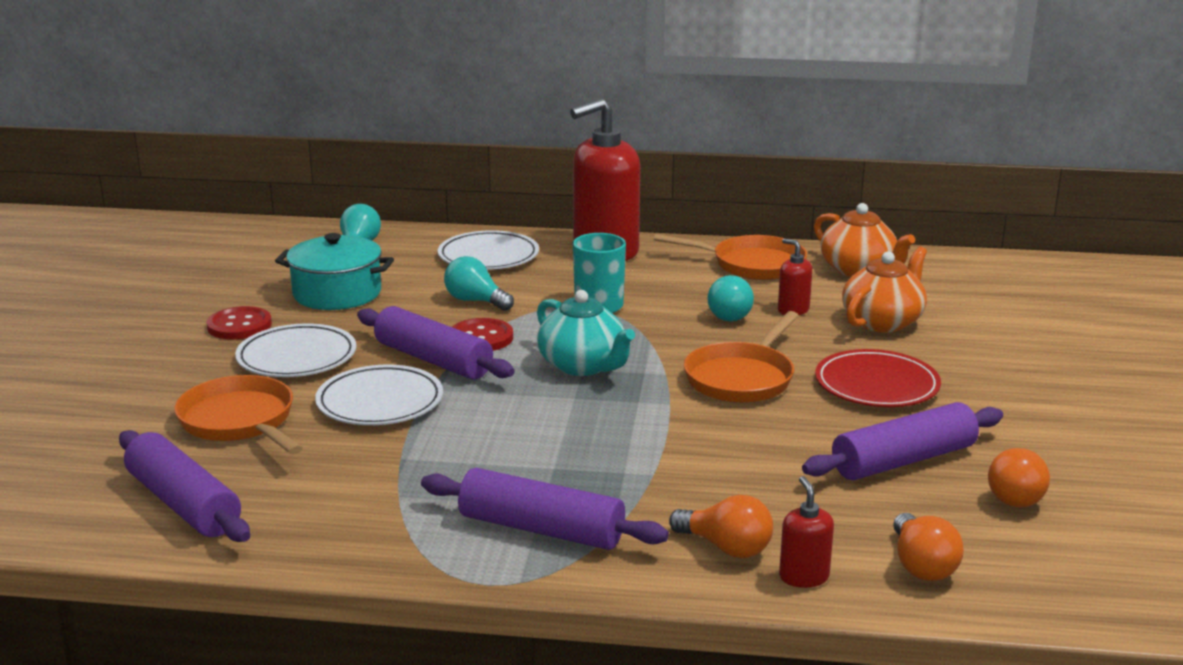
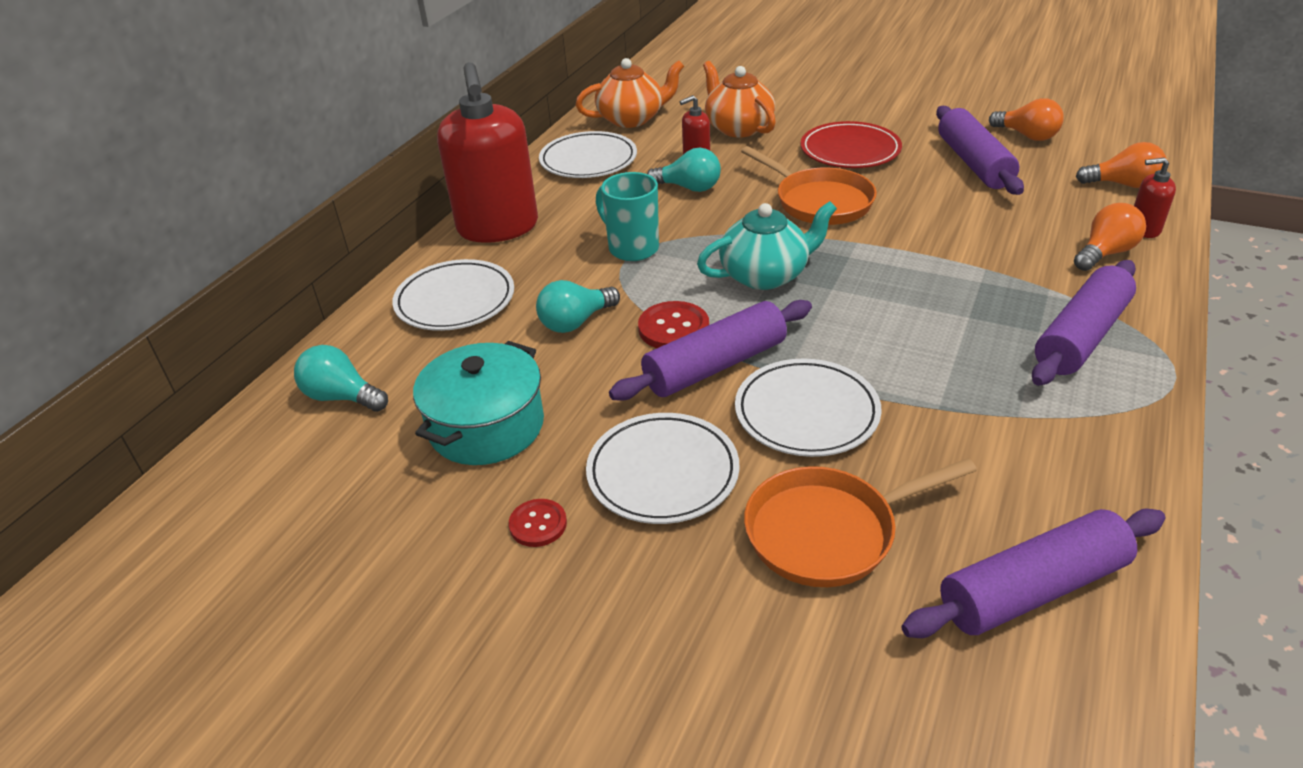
camera: 70 degrees left, 15 degrees up
red button [207,306,272,340] -> red button [509,499,567,547], size x0.65
orange pan [654,234,807,280] -> white plate [539,131,637,178]

